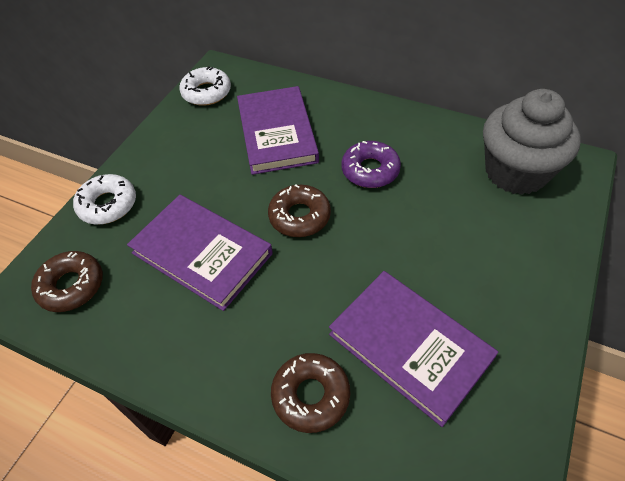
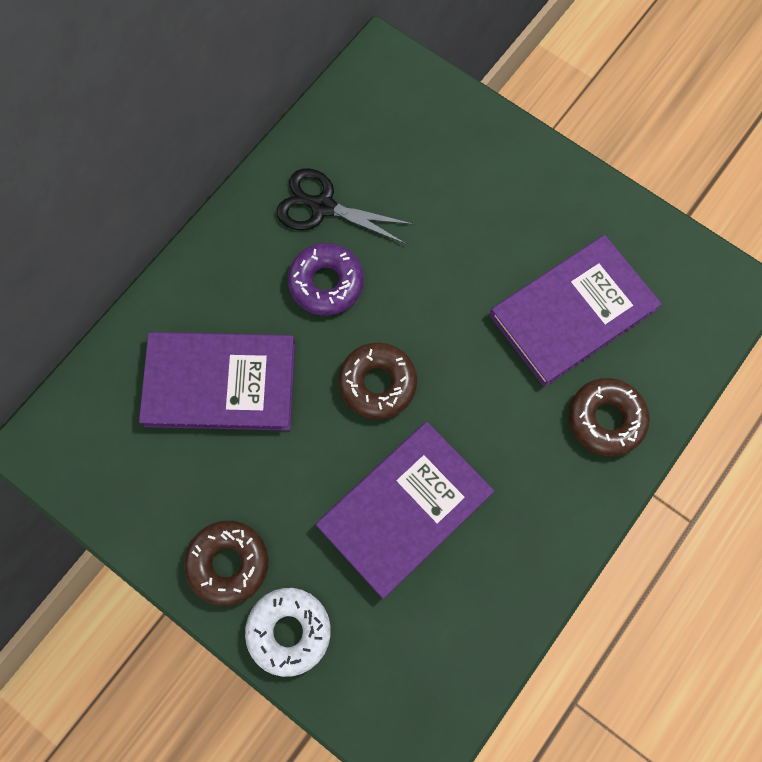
camera: 80 degrees left, 20 degrees up
brown donut [31,251,103,312] -> brown donut moved to [184,521,268,606]
white donut [179,67,231,106] -> none
grey cupcake [483,89,581,195] -> none
none -> black scissors [276,168,414,244]

